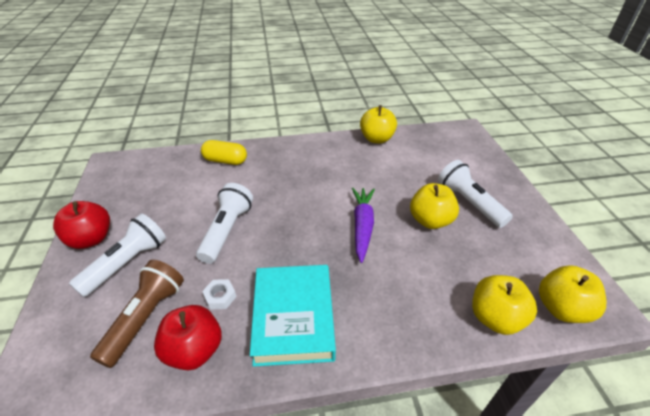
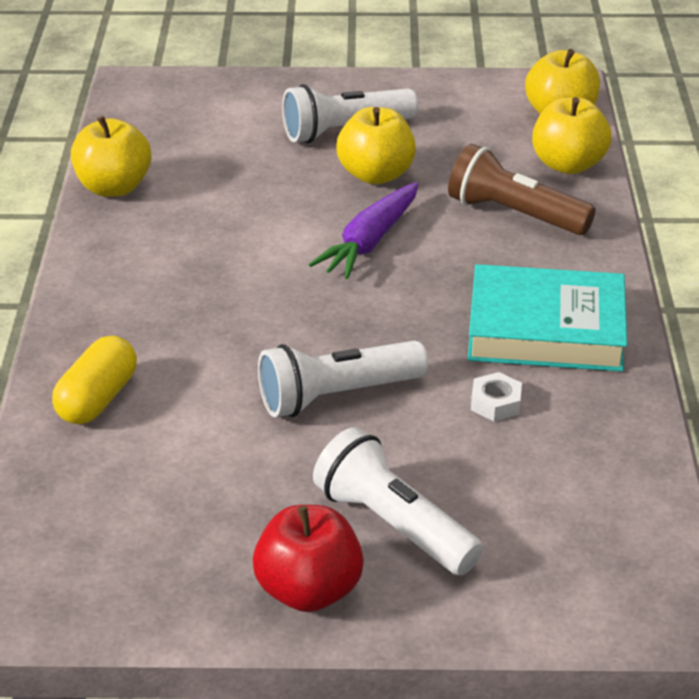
camera: 80 degrees left, 5 degrees down
brown flashlight [90,260,184,368] -> brown flashlight moved to [448,144,596,235]
red apple [154,305,222,371] -> none
white flashlight [196,183,253,264] -> white flashlight turned 45 degrees counterclockwise [258,341,429,417]
purple carrot [352,188,375,263] -> purple carrot turned 75 degrees counterclockwise [308,182,418,279]

